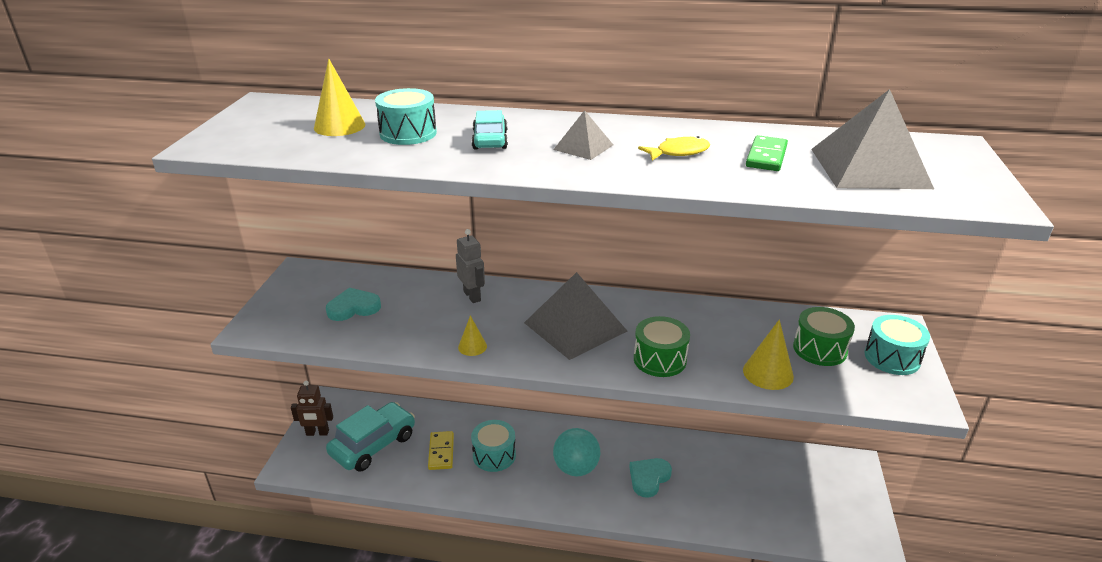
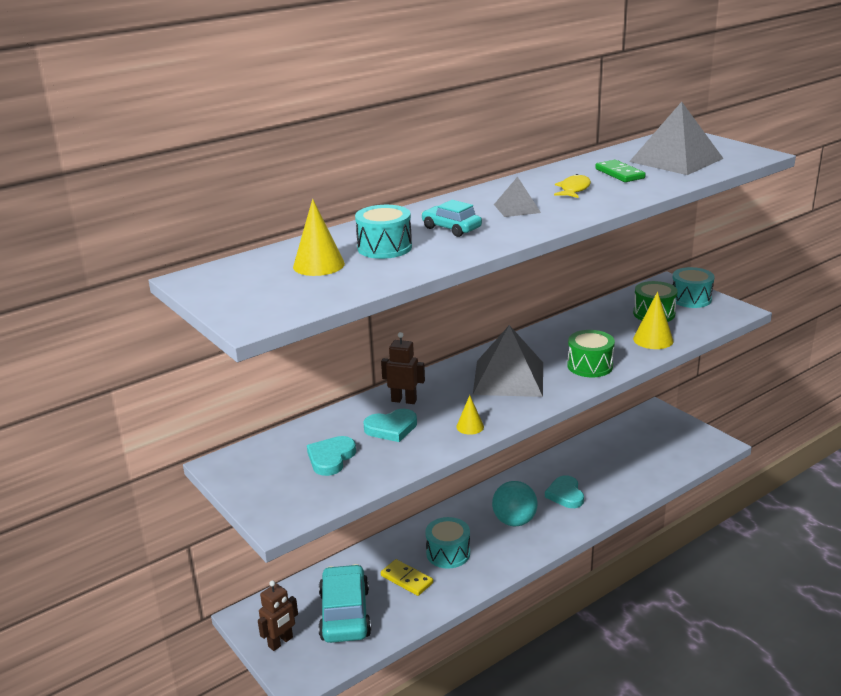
camera: 45 degrees left, 5 degrees down
grey robot [456,229,485,303] -> brown robot [381,332,425,404]
none -> turquoise heart [363,409,417,442]

